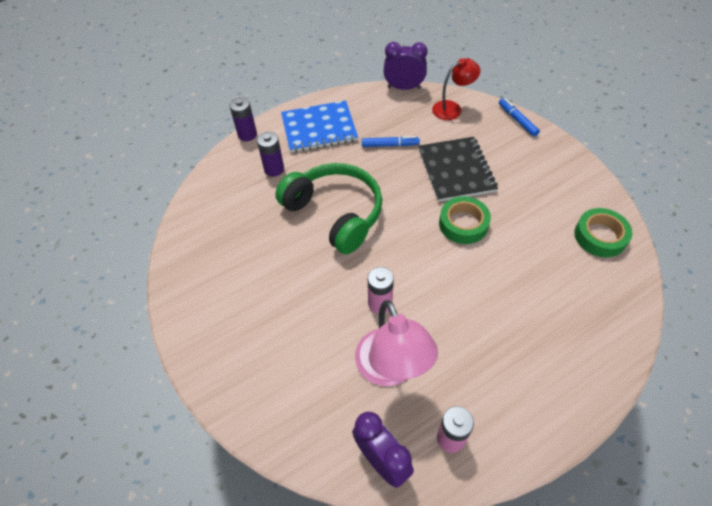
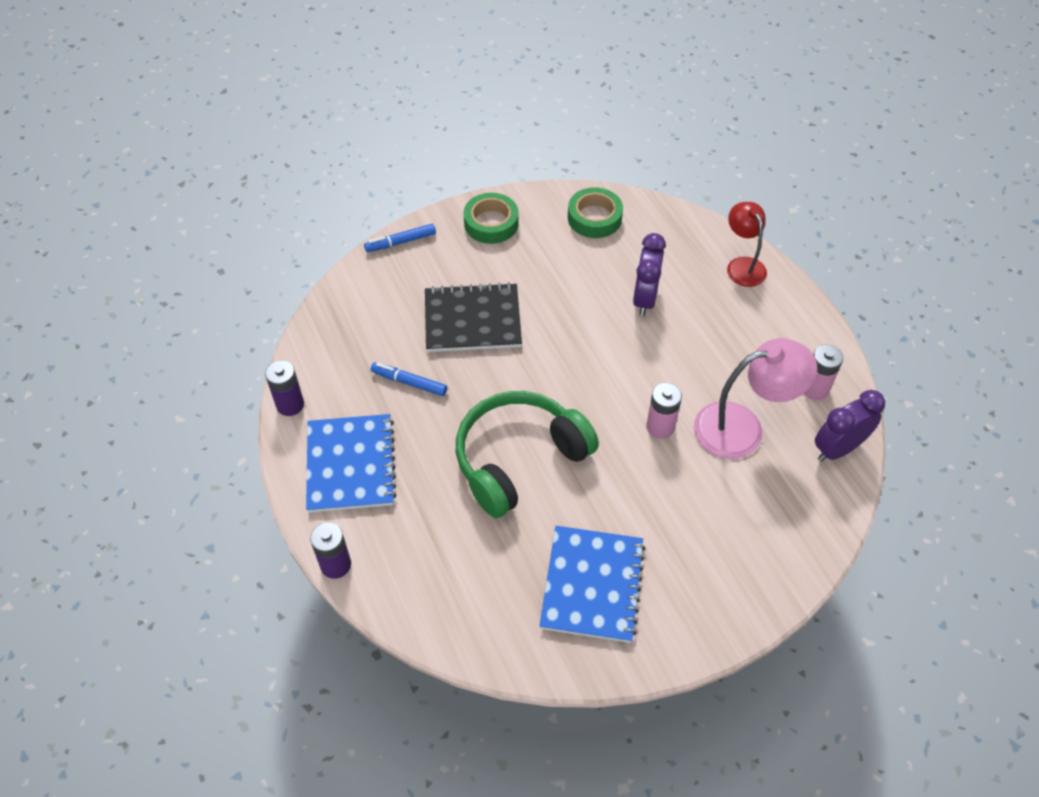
camera: 85 degrees left, 0 degrees up
purple battery [257,132,284,177] -> purple battery moved to [265,360,304,416]
blue marker [362,136,420,147] -> blue marker turned 75 degrees counterclockwise [371,362,447,396]
purple clock [384,42,428,90] -> purple clock moved to [633,233,666,316]
red lamp [432,58,480,120] -> red lamp moved to [727,202,767,287]
green tape [439,196,491,244] -> green tape moved to [463,193,519,244]
none -> blue notebook [539,526,645,643]

